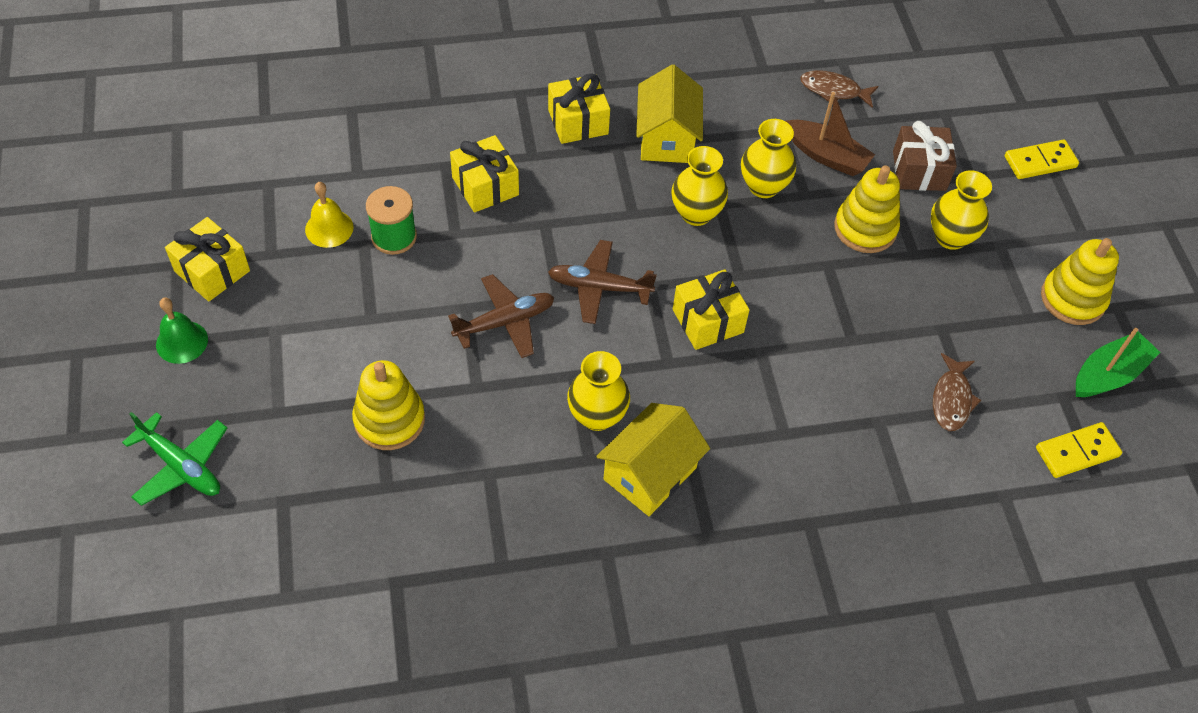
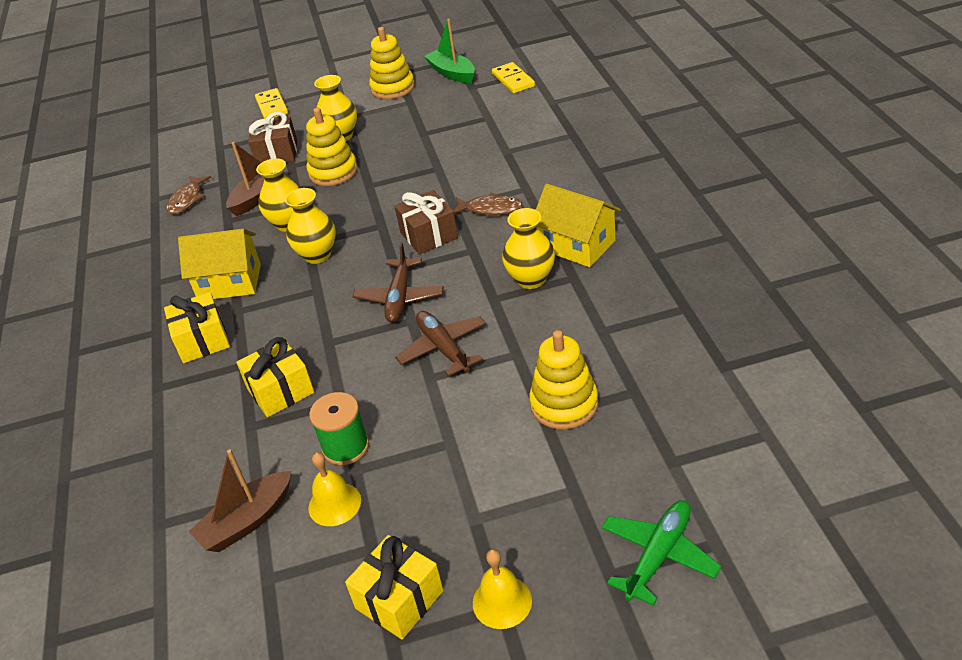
camera: 85 degrees left, 15 degrees down
green bell [156,298,208,364] -> yellow bell [473,549,532,629]
yellow gift [673,269,749,350] -> brown gift [394,190,458,254]
brown fish [933,353,981,431] -> brown fish moved to [453,192,522,215]
none -> brown boat [189,449,291,552]

